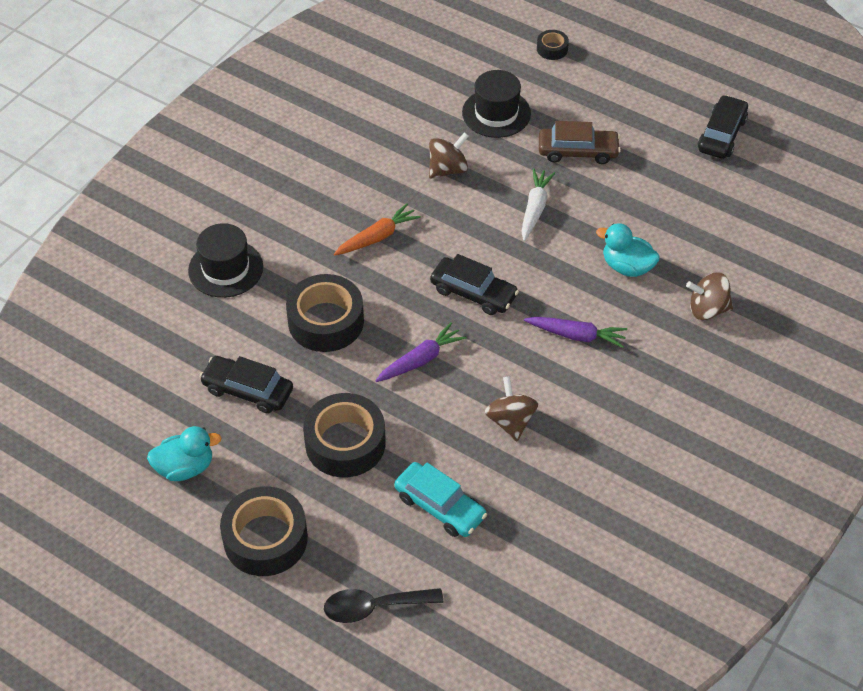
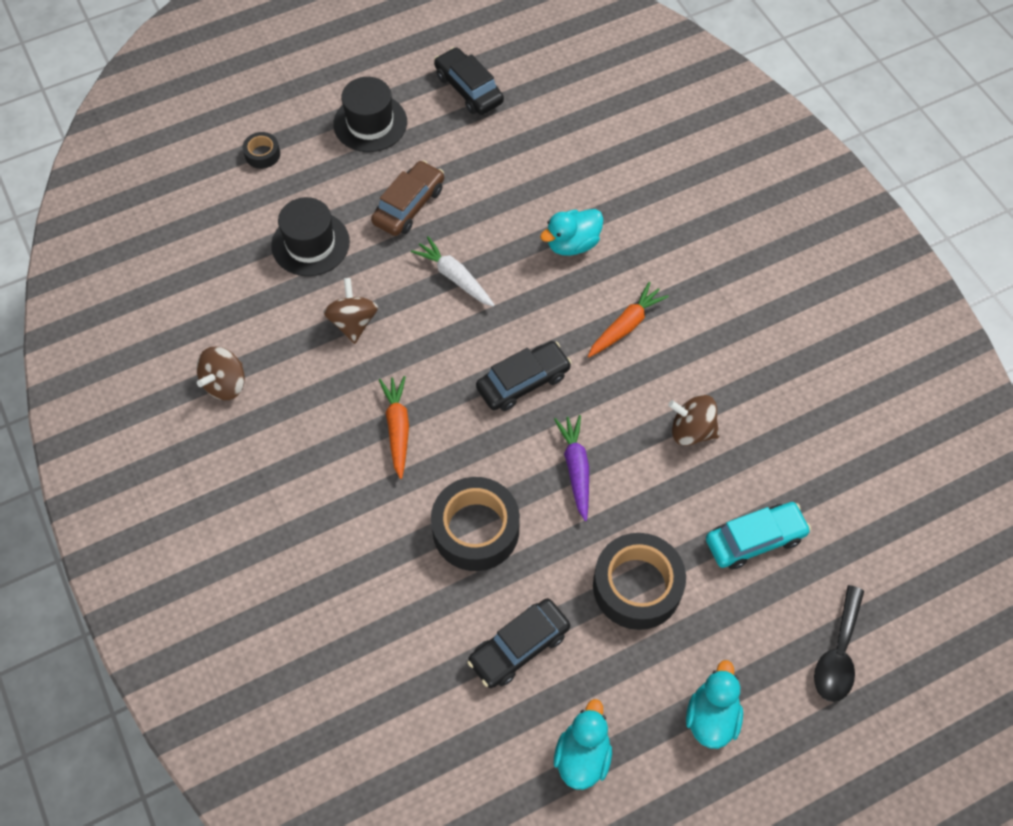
camera: 60 degrees left, 10 degrees up
black hat [188,223,263,298] -> black hat moved to [333,77,407,152]
black tape [220,486,308,576] -> turquoise duck [686,660,743,749]
purple carrot [524,317,627,348] -> orange carrot [588,282,669,357]
brown spinning top [686,273,733,320] -> brown spinning top moved to [196,347,245,400]

